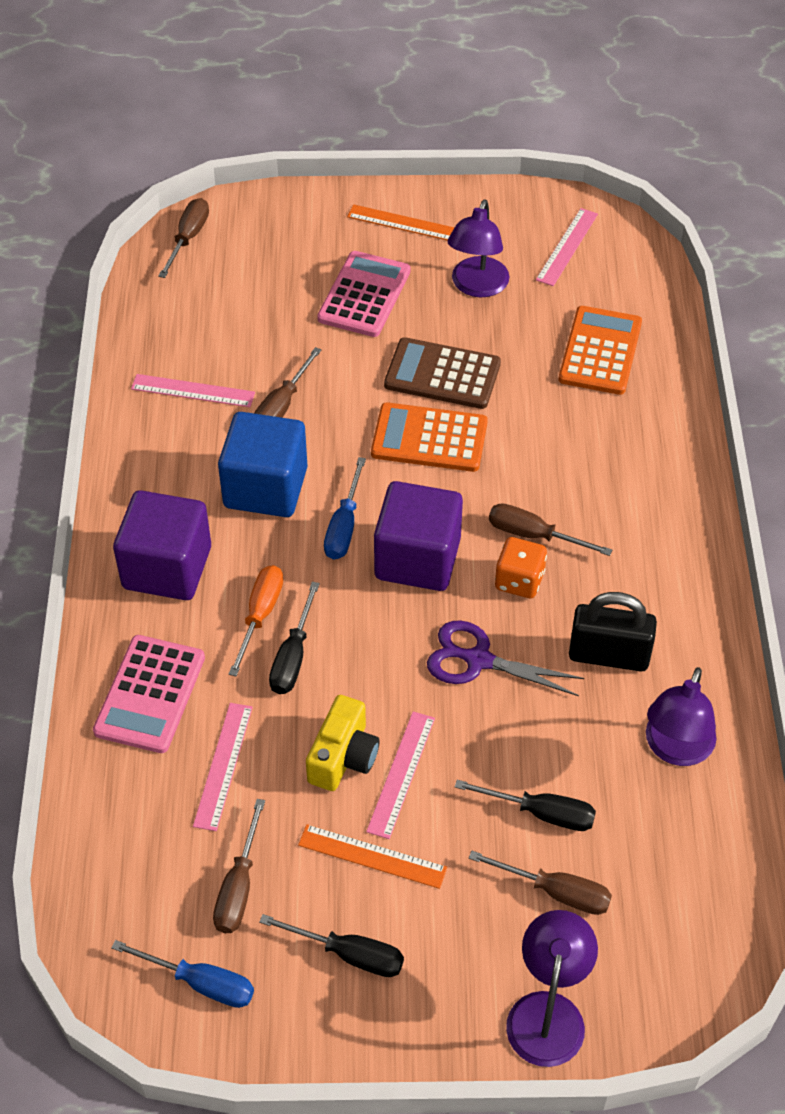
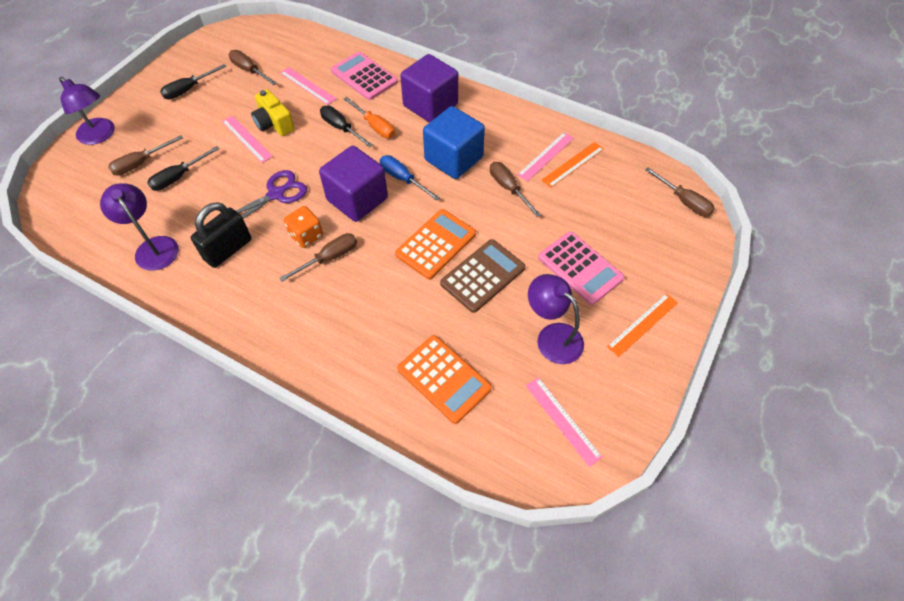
camera: 120 degrees right, 5 degrees up
blue screwdriver [111,940,254,1008] -> none
orange ruler [298,824,447,889] -> orange ruler moved to [541,142,604,188]

